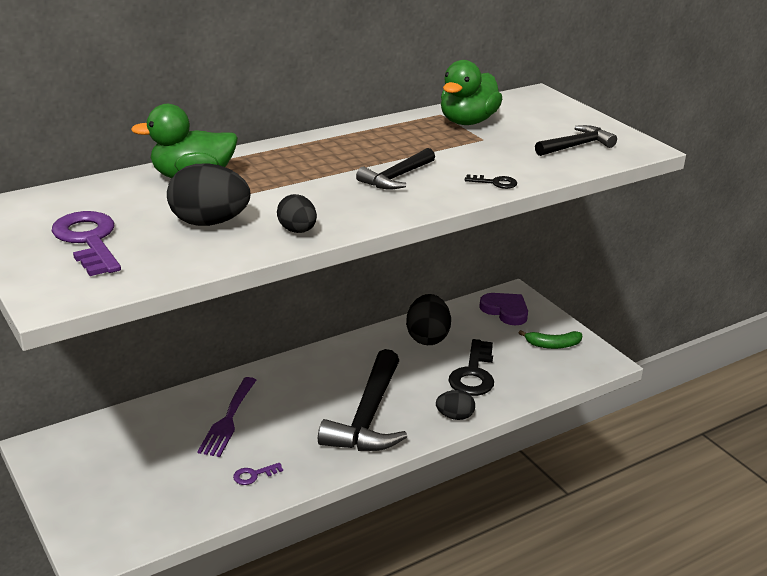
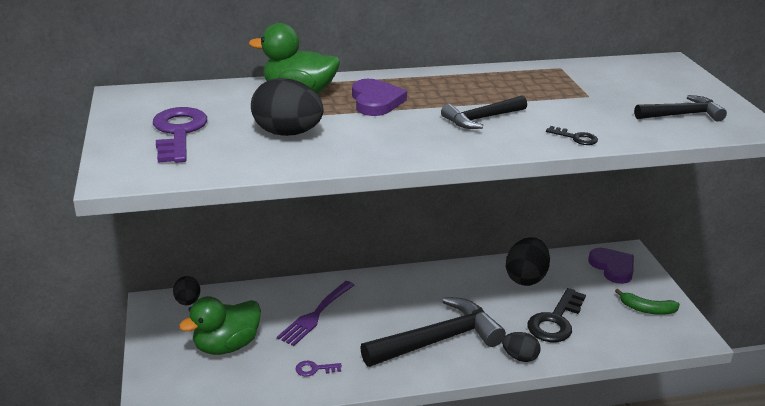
camera: 20 degrees right, 0 degrees up
black egg [277,194,317,233] -> black egg moved to [173,276,200,305]
black hammer [318,349,407,451] -> black hammer turned 150 degrees counterclockwise [360,297,506,367]
green duck [441,60,502,125] -> green duck moved to [179,296,261,355]
none -> purple heart [352,79,407,116]

